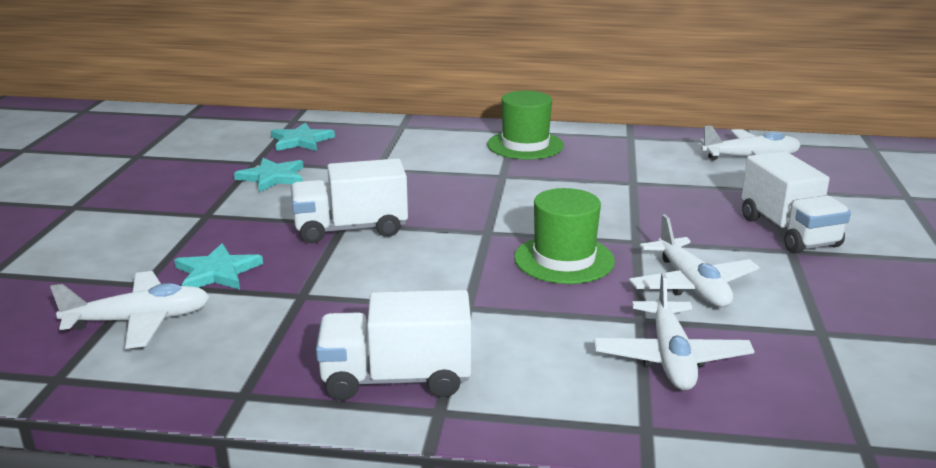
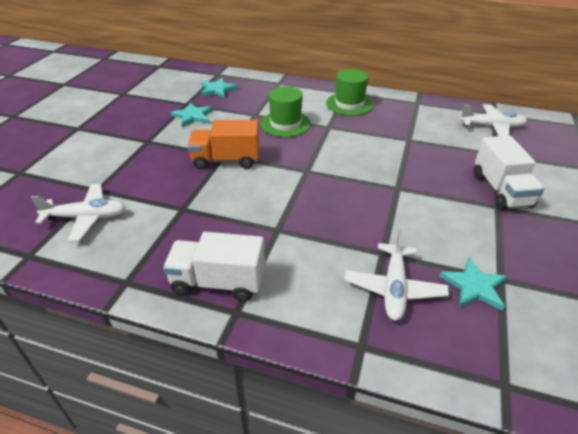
camera: 10 degrees right, 15 degrees up
turquoise star [174,243,263,290] -> turquoise star moved to [439,257,507,311]
white truck [291,158,408,244] -> orange truck [187,120,259,169]
green hat [514,188,615,284] -> green hat moved to [261,87,311,137]
white plane [629,214,759,307] -> none

